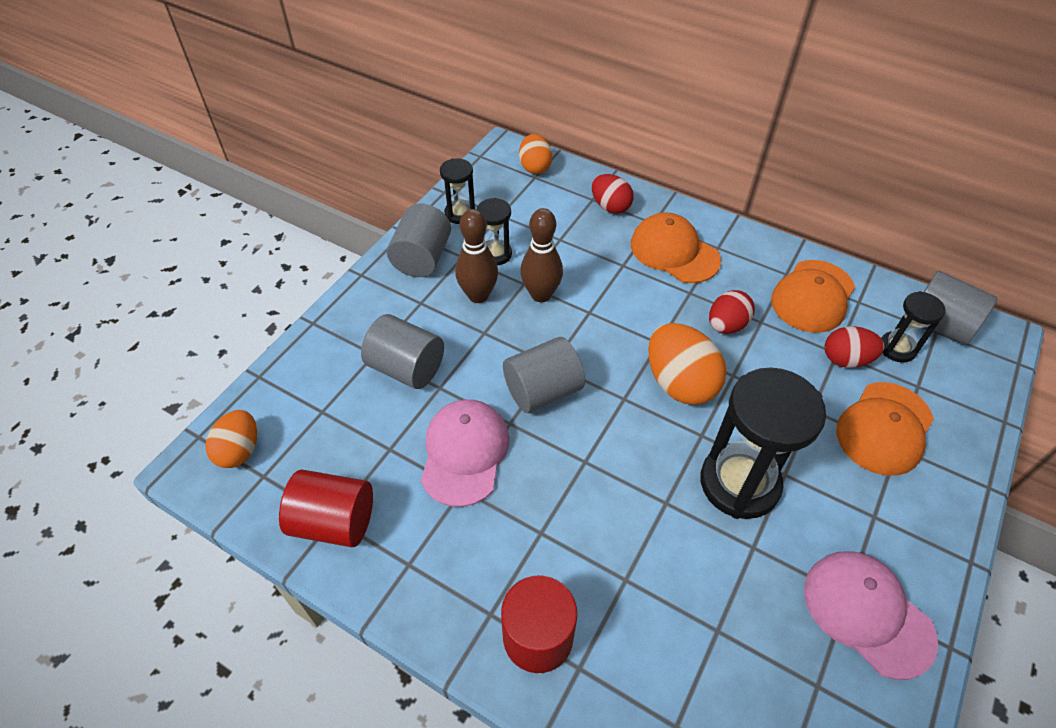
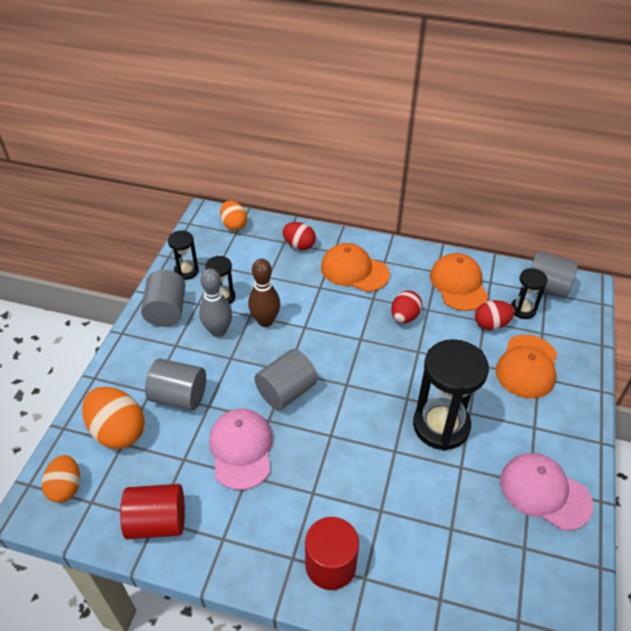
camera: 15 degrees left, 5 degrees down
brown bowling pin [455,209,498,303] -> grey bowling pin [199,268,232,337]
orange egg [648,323,727,405] -> orange egg moved to [82,387,145,449]
orange cap [771,260,855,333] -> orange cap turned 150 degrees clockwise [430,253,488,311]

